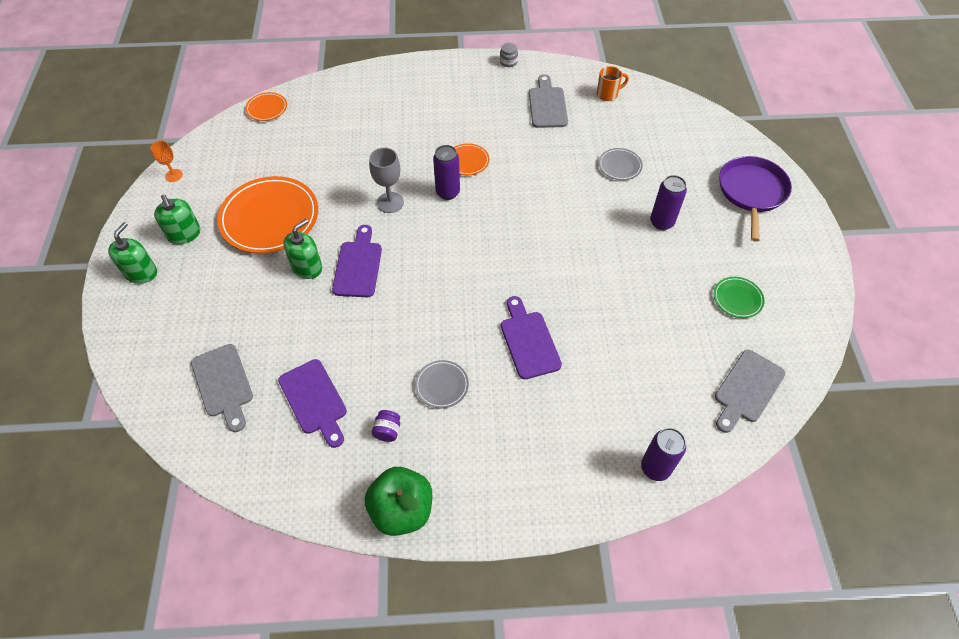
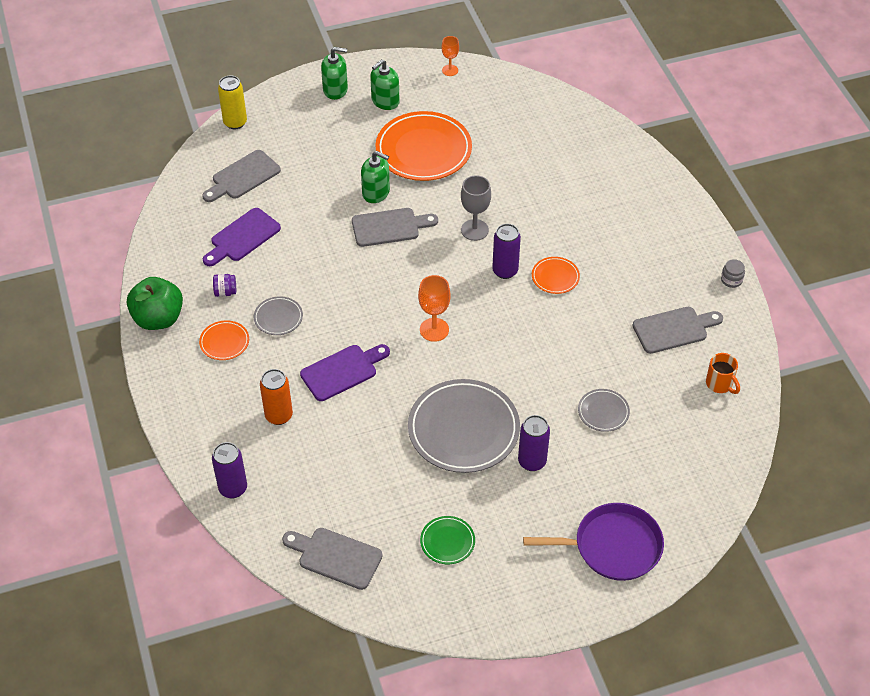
camera: 75 degrees right, 5 degrees down
orange plate [245,92,287,121] -> orange plate moved to [199,320,249,360]
purple cutting board [332,225,382,297] -> grey cutting board [352,208,438,247]
none -> yellow can [218,75,247,129]
none -> orange can [260,369,293,425]
none -> grey plate [408,379,520,473]
none -> orange goblet [418,275,451,342]

